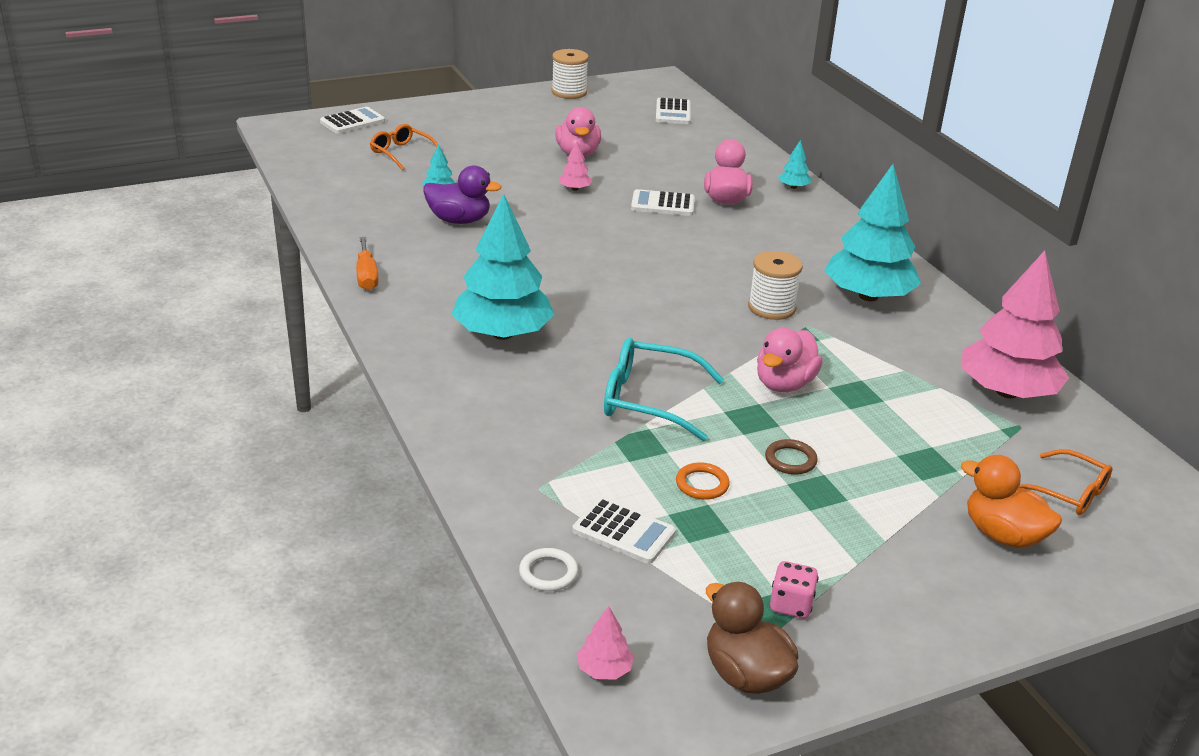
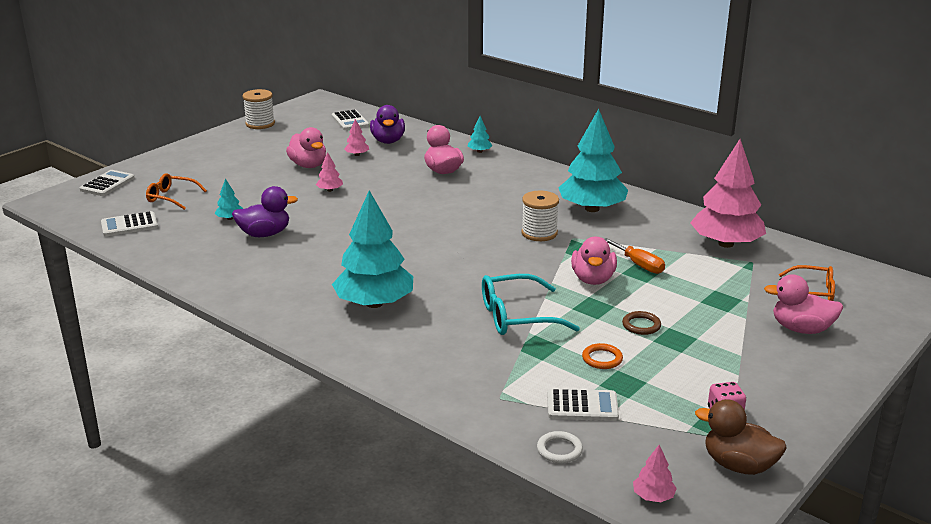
camera: 25 degrees left, 5 degrees down
orange screwdriver [356,237,379,290] -> orange screwdriver moved to [604,238,665,274]
white calculator [631,189,695,216] -> white calculator moved to [101,211,158,236]
orange duck [961,455,1062,548] -> pink duck [764,274,843,334]
none -> pink tree [344,119,369,156]
none -> purple duck [370,105,405,144]

